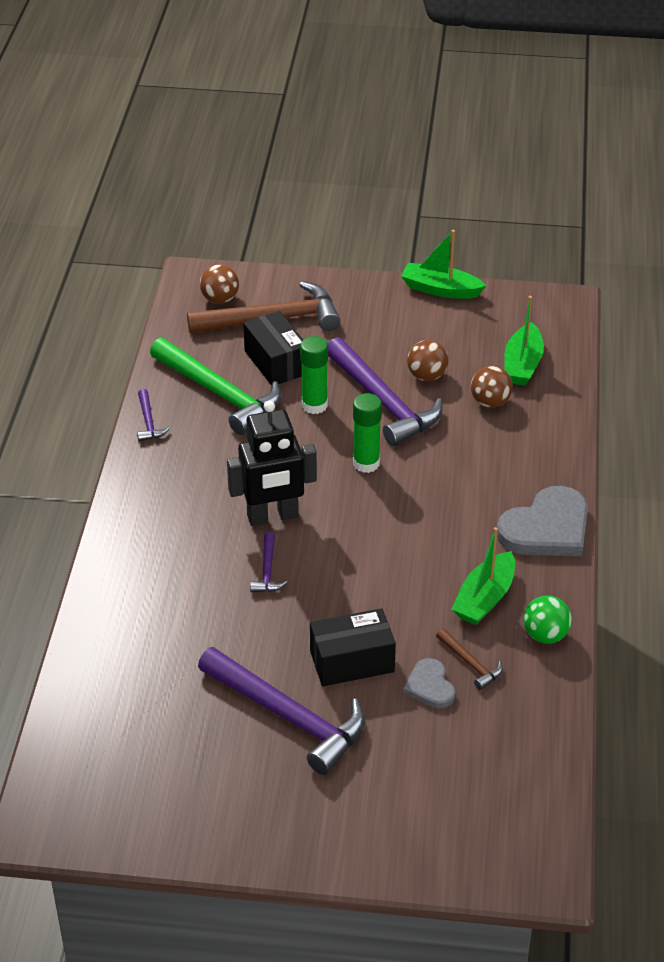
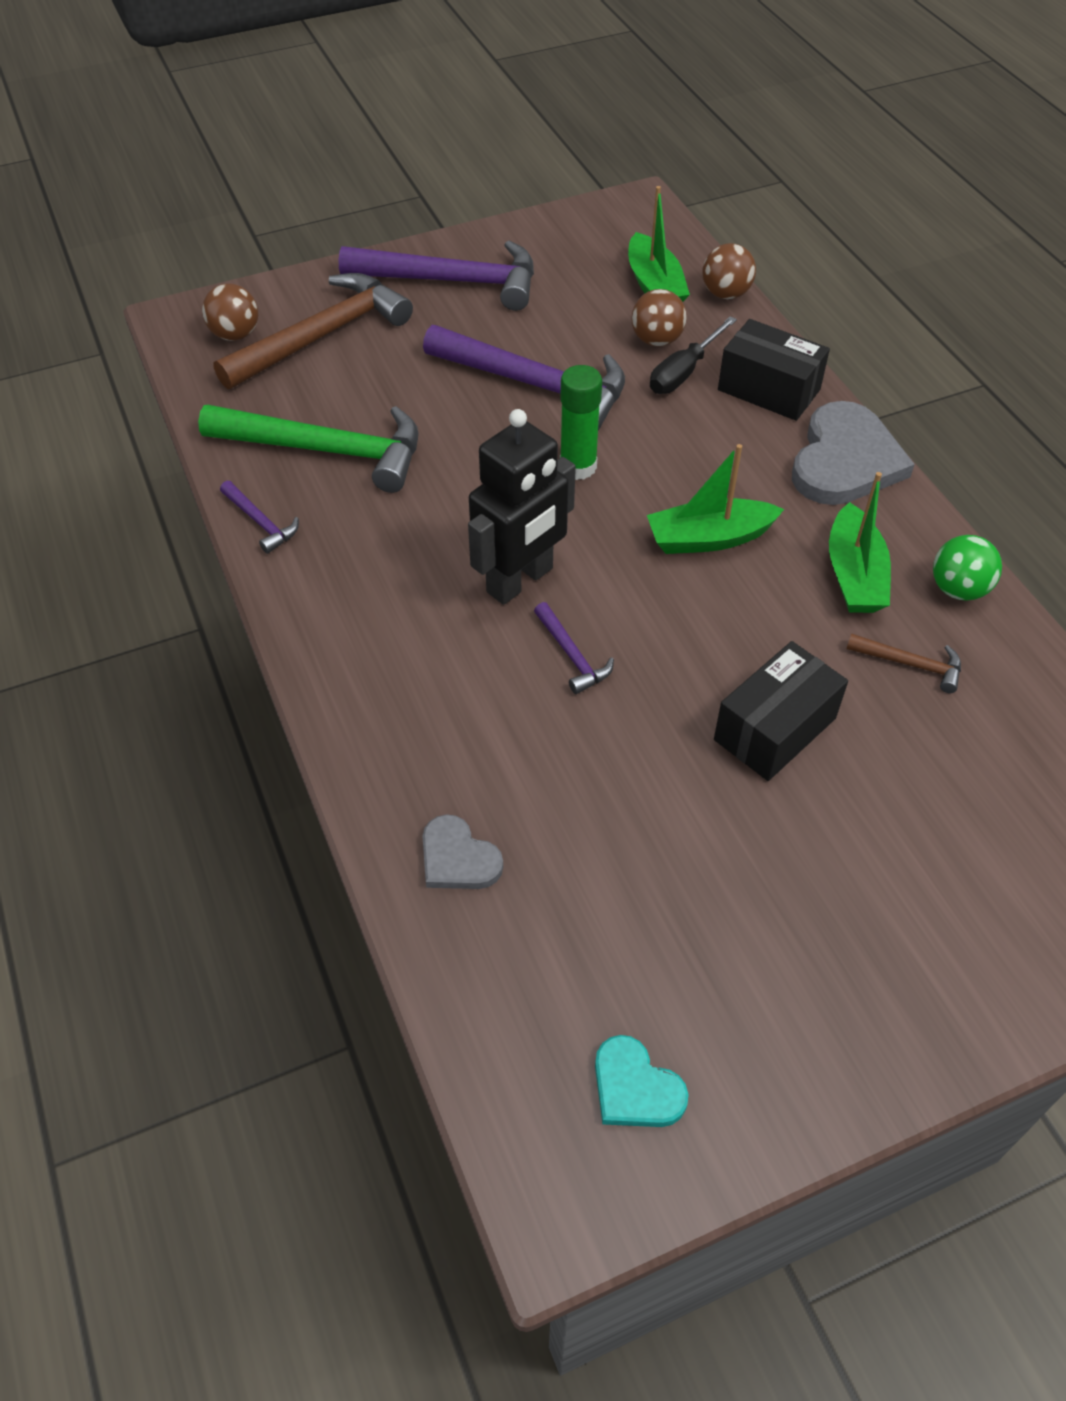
camera: 30 degrees left, 10 degrees up
purple hammer [198,647,365,775] -> purple hammer moved to [338,241,534,311]
black box [243,311,303,386] -> black box moved to [718,319,830,421]
green glue stick [300,336,328,414] -> none
green boat [401,230,486,299] -> green boat moved to [647,444,784,554]
grey heart [403,658,455,708] -> grey heart moved to [422,814,503,889]
brown ball [407,340,448,381] -> brown ball moved to [702,243,756,299]
none -> turquoise heart [595,1035,689,1127]
none -> black screwdriver [650,316,737,394]

